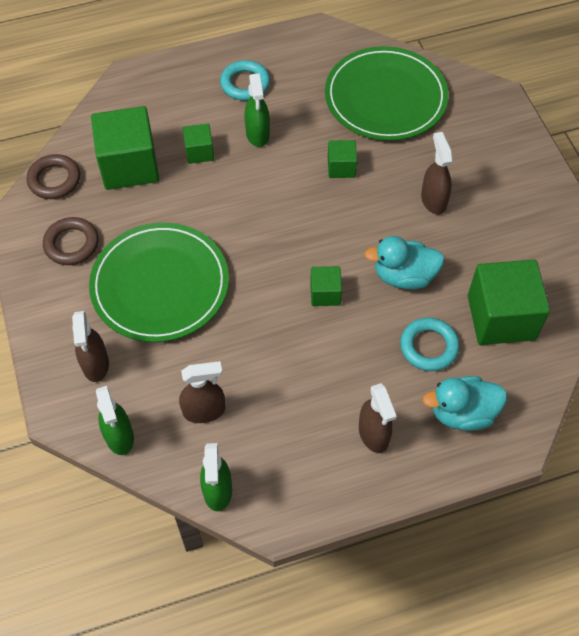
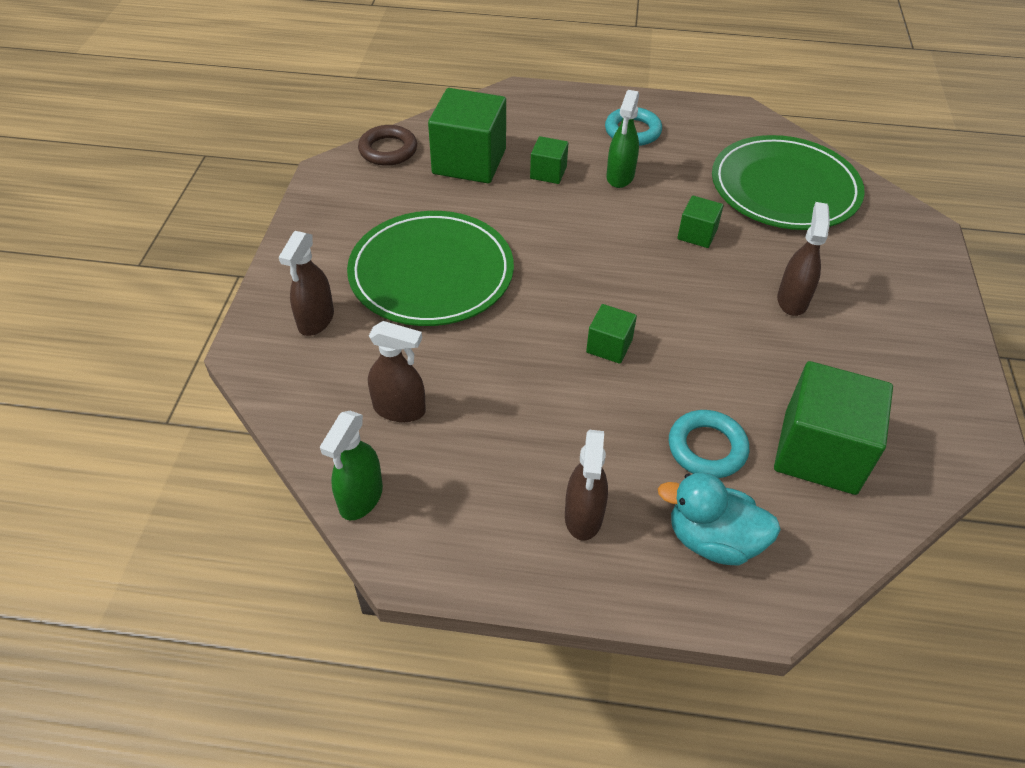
camera: 25 degrees right, 10 degrees down
brown ring [43,217,99,265] -> none
green spray bottle [96,386,134,455] -> none
turquoise duck [364,236,445,290] -> none

